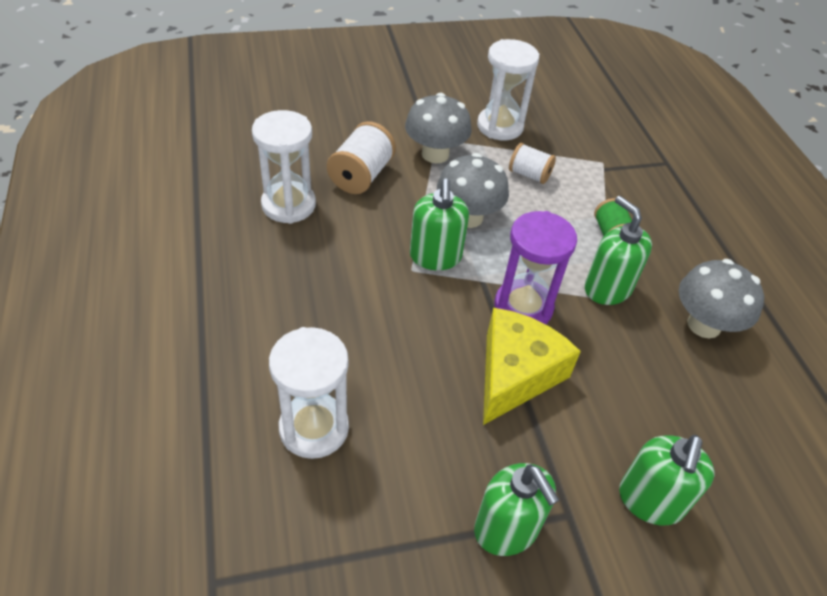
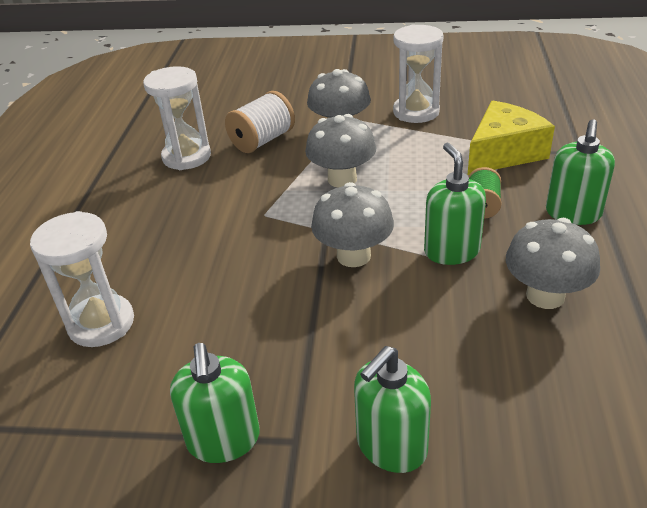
camera: 25 degrees right, 10 degrees down
green soap dispenser [410,179,469,270] -> green soap dispenser moved to [546,119,615,225]
yellow cheese [483,308,581,425] -> yellow cheese moved to [467,101,555,175]
purple hourglass [495,211,577,324] -> grey mushroom [311,182,394,267]
white spool [509,143,556,184] -> none

